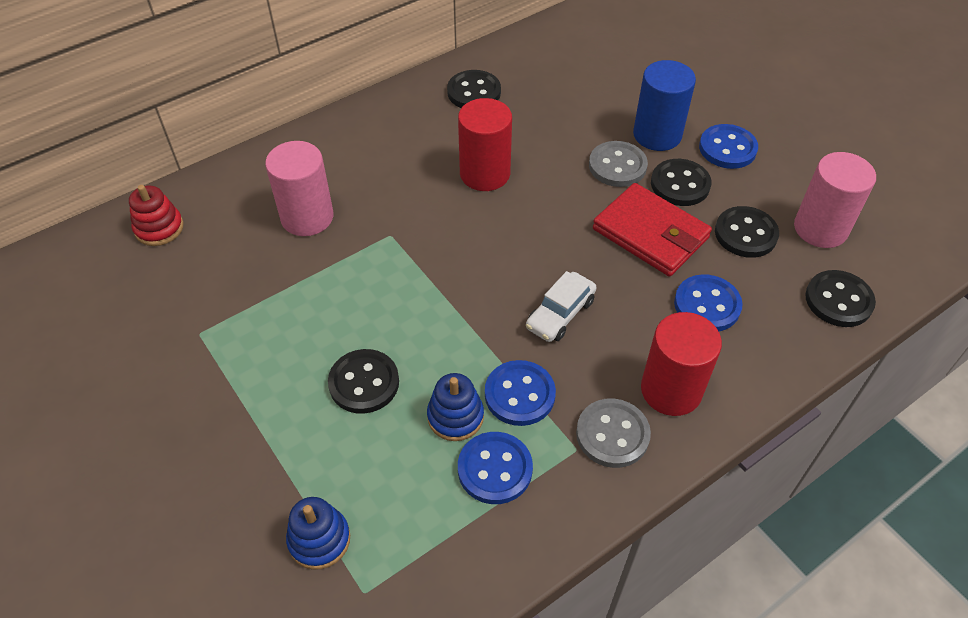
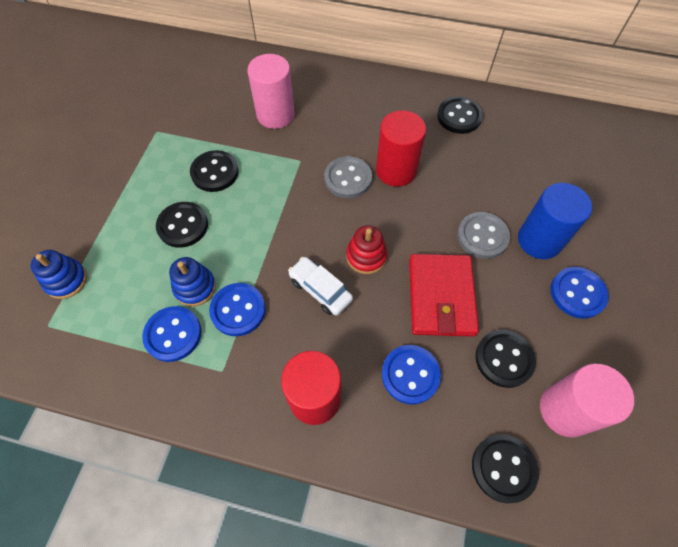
camera: 50 degrees right, 10 degrees up
red stacking toy [129,185,183,246] -> red stacking toy moved to [346,225,387,274]
white car [526,271,596,342] -> white car turned 45 degrees clockwise [288,257,353,316]
grey button [576,398,651,468] -> grey button moved to [324,156,372,198]
black button [651,159,712,206] -> black button moved to [190,150,239,192]

